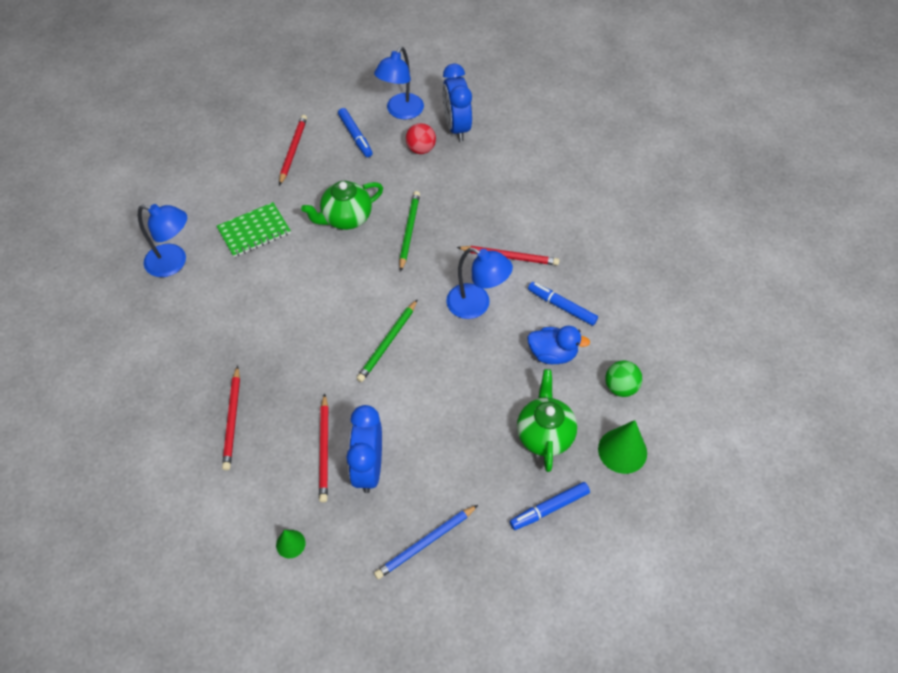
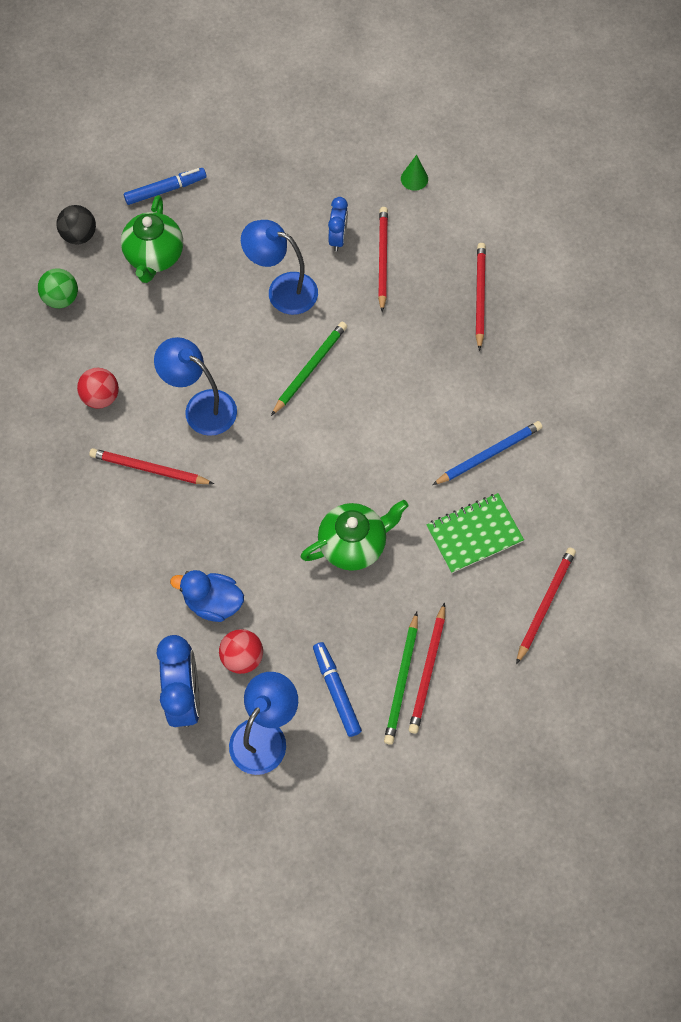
camera: 175 degrees left, 10 degrees up
blue lamp [138,204,187,277] -> blue lamp moved to [241,220,318,315]
blue clock [346,405,382,493] -> blue clock [328,197,348,252], size x0.58
blue pencil [374,505,478,579] -> blue pencil moved to [432,421,542,485]
green pencil [399,191,420,272] -> green pencil moved to [384,612,418,745]
blue duck [527,326,590,364] -> blue duck moved to [170,570,244,622]
blue marker [528,282,598,326] -> red ball [77,368,119,409]
green cone [598,420,647,474] -> black ball [56,205,96,245]
none -> red pencil [516,547,576,664]

